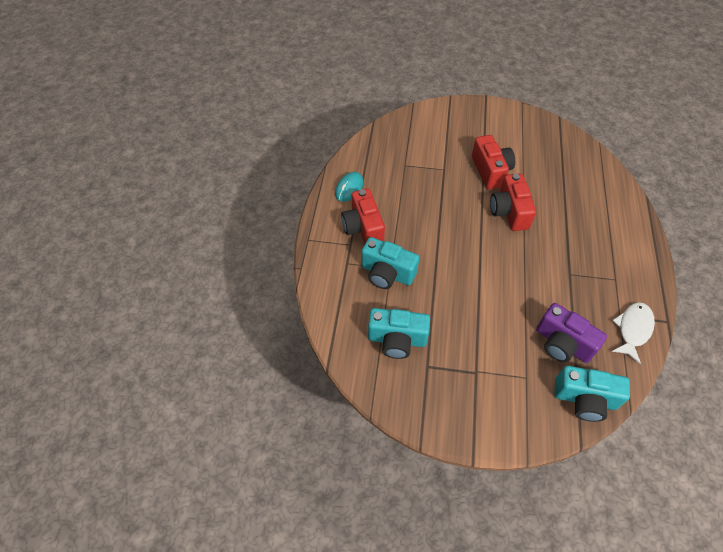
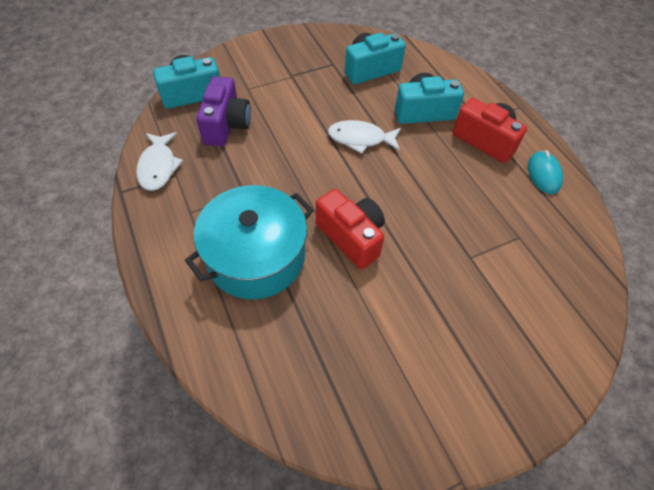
camera: 145 degrees right, 0 degrees up
red camera [472,135,515,190] -> none
purple camera [536,303,607,363] -> purple camera turned 90 degrees clockwise [196,76,251,146]
none -> turquoise pot [185,185,314,299]
none -> white fish [328,120,401,154]

